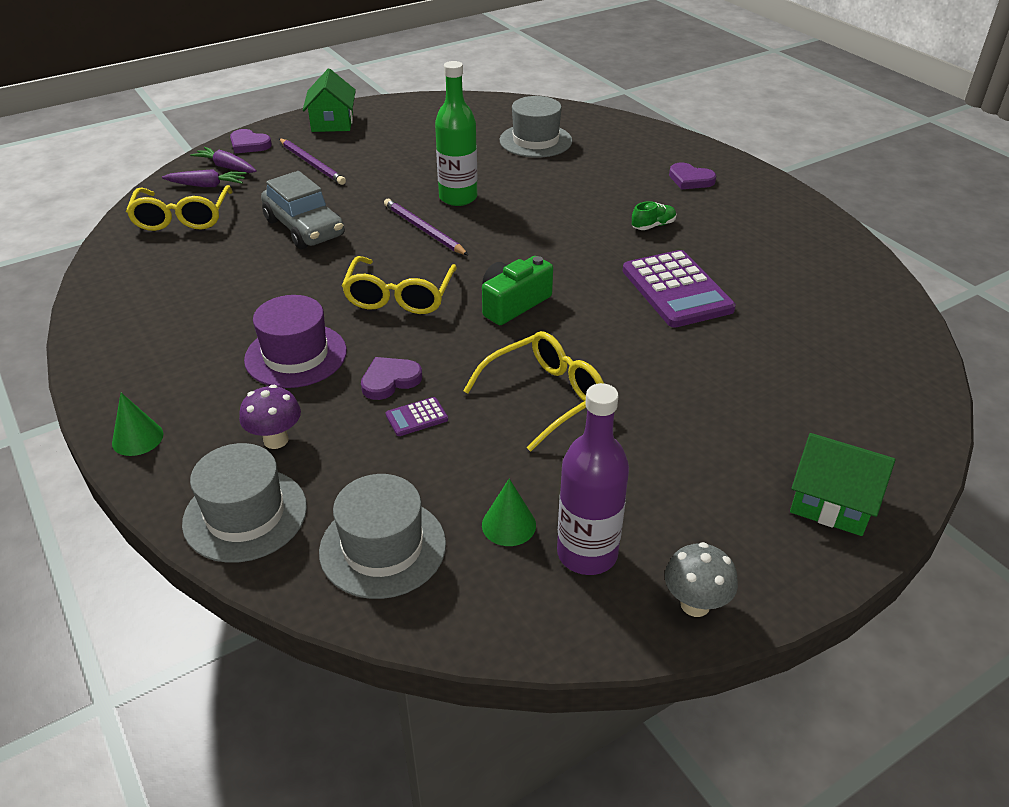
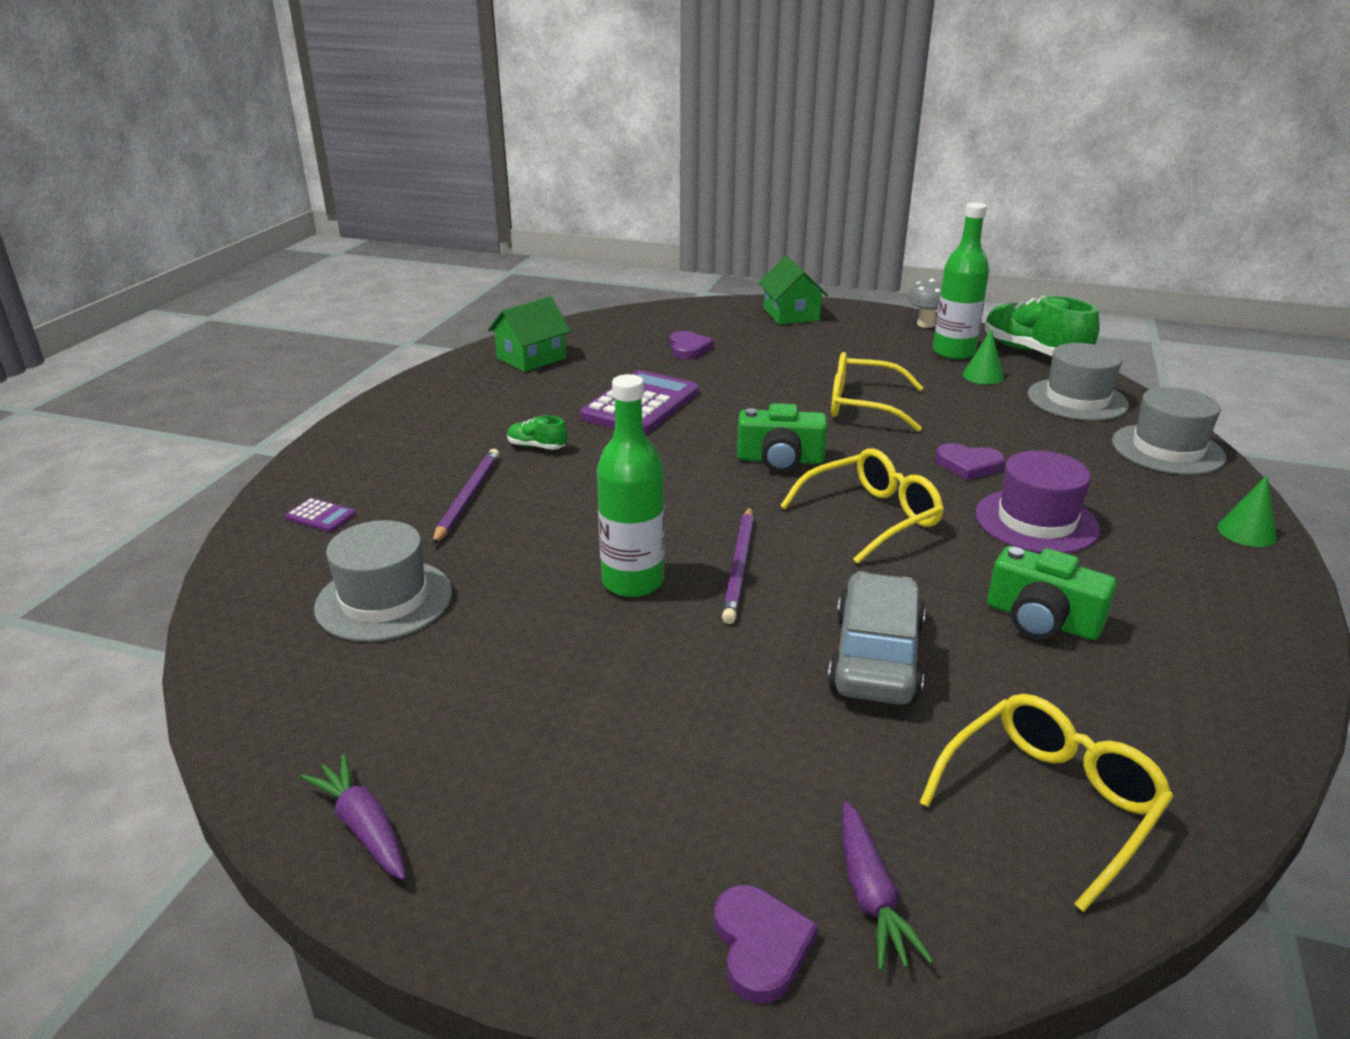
camera: 130 degrees left, 10 degrees down
purple carrot [162,169,247,187] -> purple carrot moved to [301,754,406,880]
purple mushroom [239,385,301,449] -> none
purple pencil [279,139,346,185] -> purple pencil moved to [432,449,500,545]
green house [303,68,356,132] -> green house moved to [488,296,571,372]
purple calculator [386,397,448,436] -> purple calculator moved to [285,498,356,532]
purple bottle [557,383,629,575] -> green bottle [933,203,989,360]
purple heart [669,163,716,189] -> purple heart moved to [669,331,714,359]
none -> green shoe [985,295,1100,356]
none -> green camera [987,546,1117,640]

